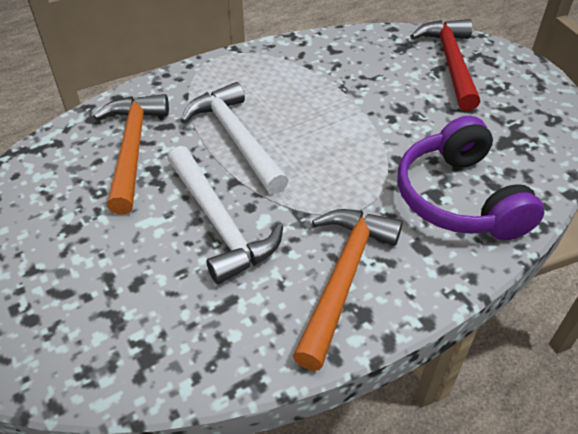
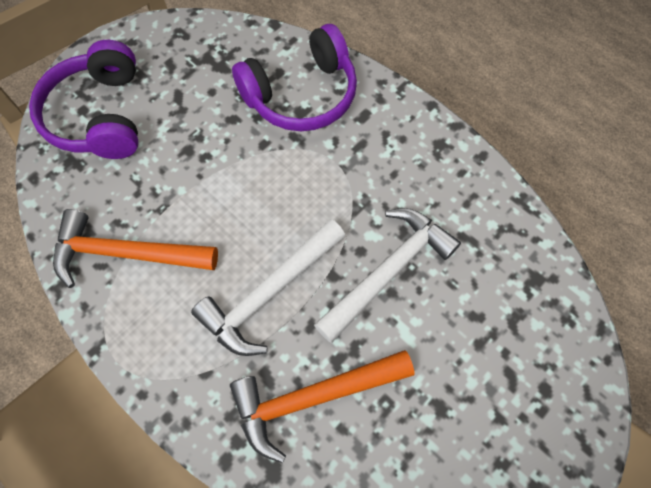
camera: 105 degrees left, 20 degrees up
orange hammer [293,209,403,370] -> orange hammer moved to [53,209,218,288]
red hammer [410,19,480,111] -> purple headphones [29,40,138,159]

